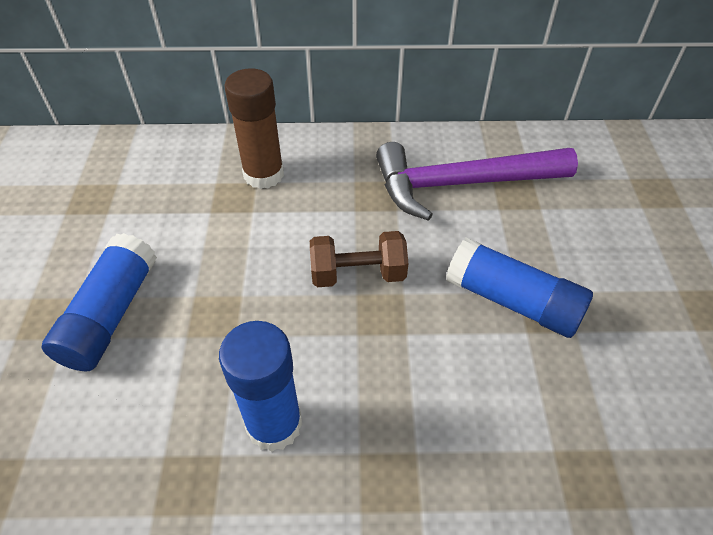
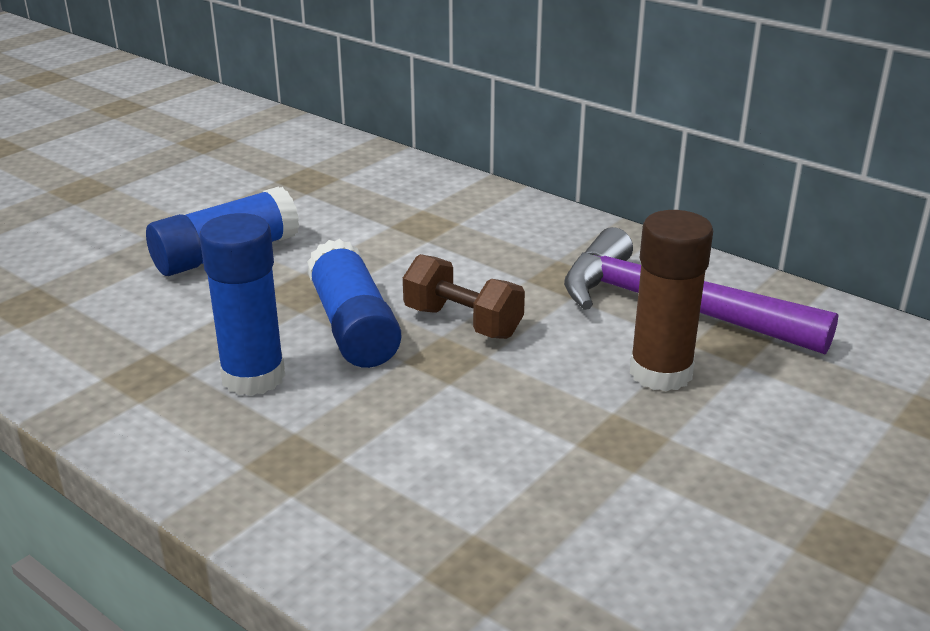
camera: 40 degrees right, 20 degrees down
brown glue stick [225,68,284,189] -> brown glue stick moved to [630,210,713,391]
blue glue stick [446,237,593,338] -> blue glue stick moved to [307,239,401,368]

